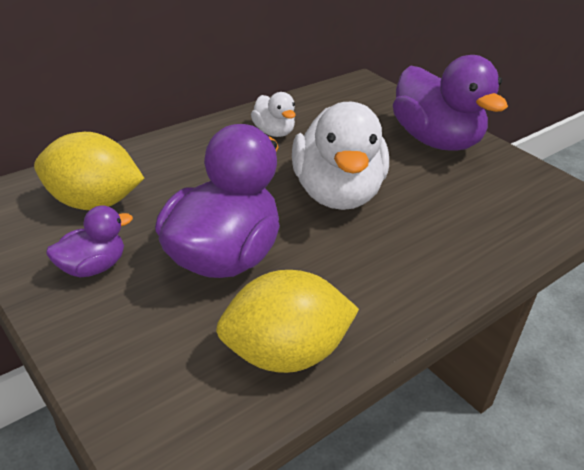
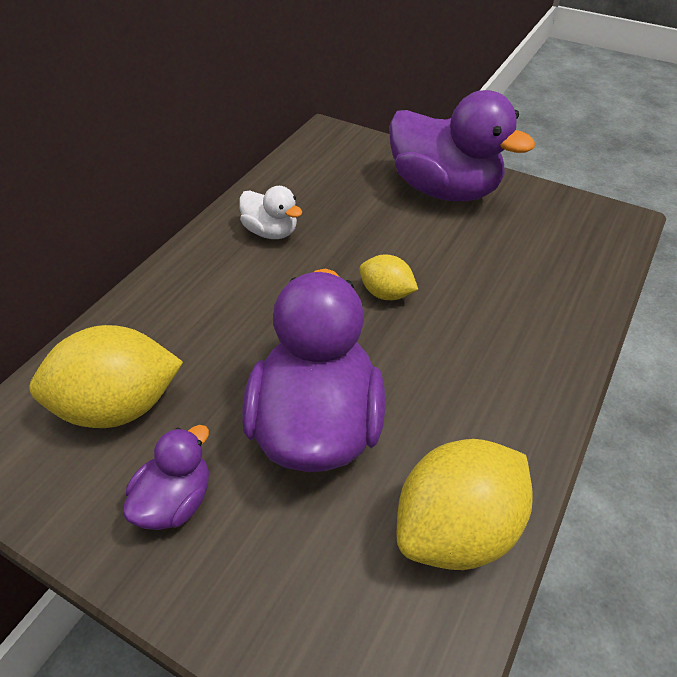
camera: 20 degrees left, 10 degrees up
white duck [292,102,389,210] -> yellow lemon [359,254,418,300]

